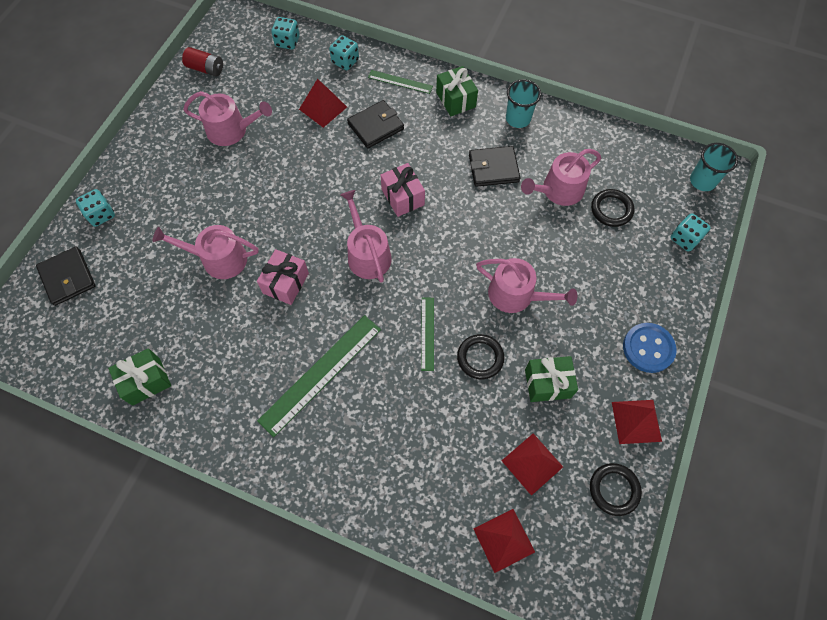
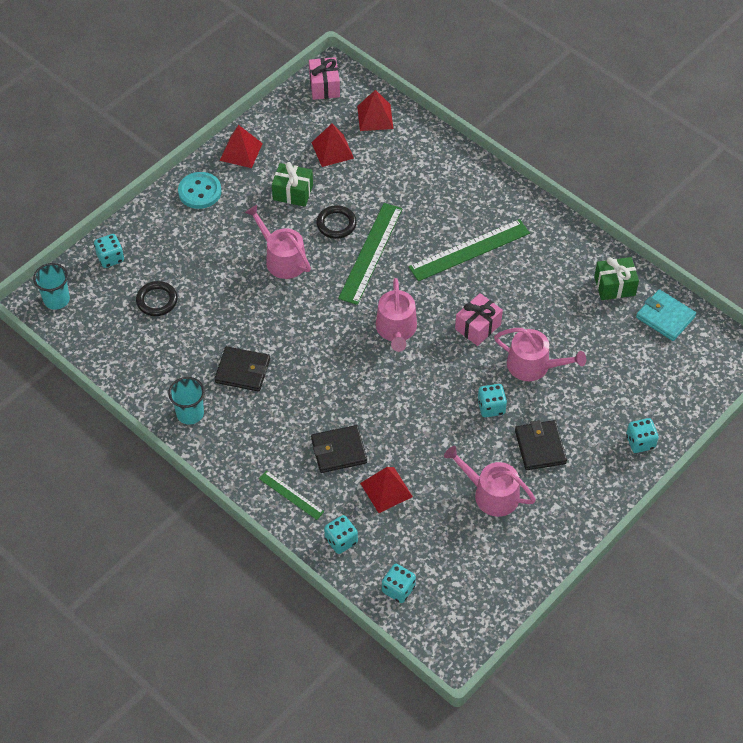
camera: 160 degrees left, 10 degrees down
black wallet [36,247,95,306] -> black wallet moved to [515,420,567,470]
red battery [182,47,223,76] -> none
pink gift [380,163,425,217] -> pink gift moved to [309,57,340,100]
green ruler [421,298,434,371] -> green ruler [338,203,403,305], size x1.87
green gift [436,66,478,116] -> none
pink watering can [521,149,601,206] -> none
black ring [590,463,642,516] -> none
blue button [623,323,677,373] -> turquoise button [178,172,221,209]
none -> turquoise dice [477,384,507,417]
none -> turquoise wallet [636,289,696,341]

